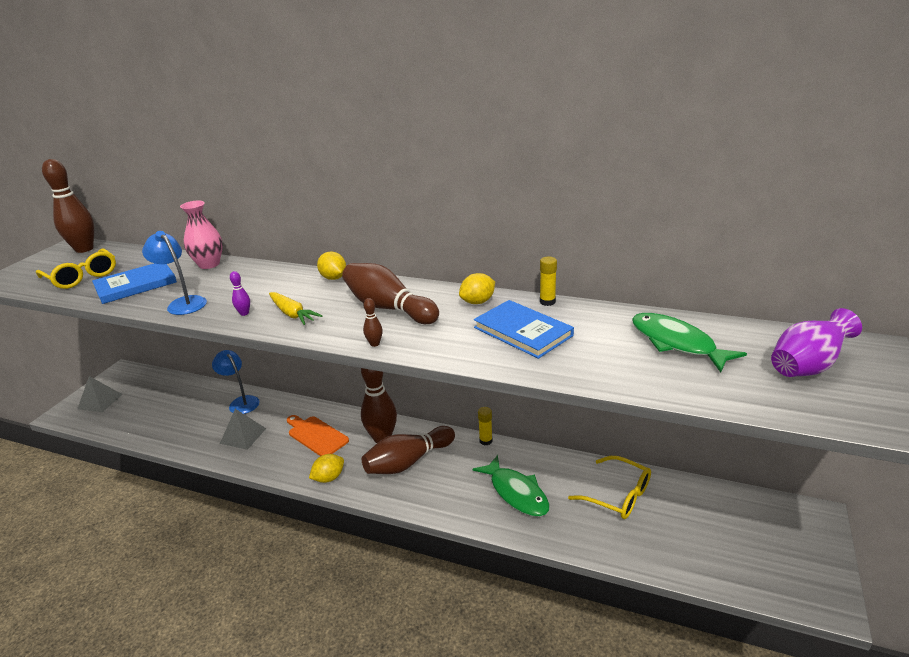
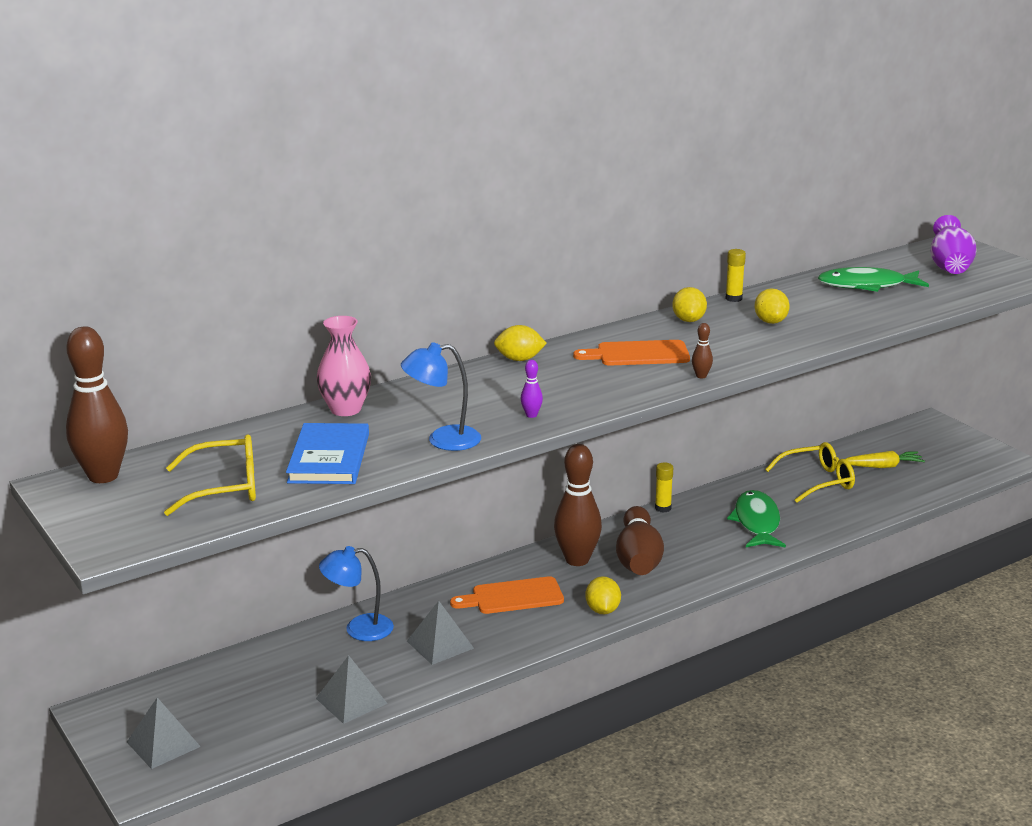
camera: 55 degrees left, 5 degrees down
yellow carrot [269,292,322,325] -> yellow carrot moved to [846,451,925,468]
brown bowling pin [342,263,439,324] -> orange cutting board [573,340,690,366]
green fish [473,455,549,517] -> green fish turned 90 degrees counterclockwise [727,490,786,548]
blue book [474,300,574,359] -> yellow lemon [754,288,790,324]
none -> grey pyramid [316,655,388,724]

